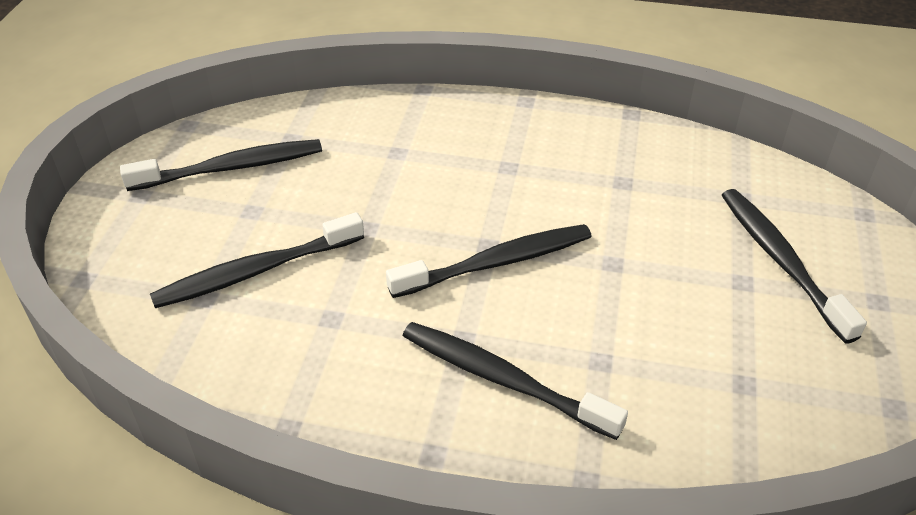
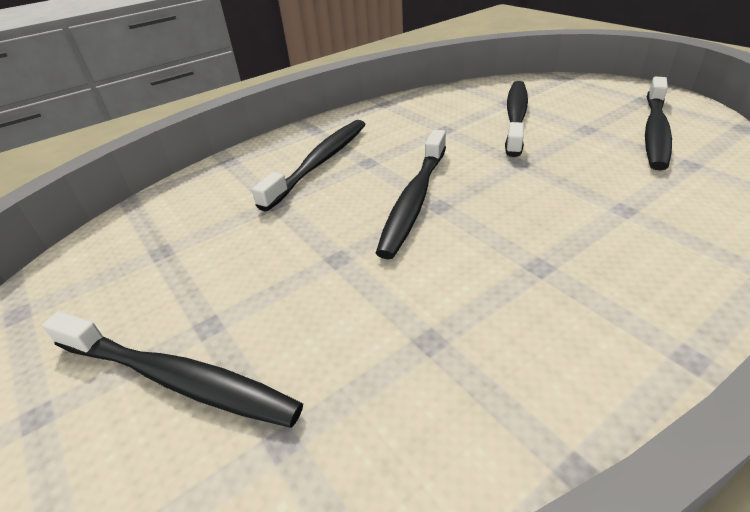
camera: 135 degrees right, 5 degrees down
black toothbrush [403,322,628,440] -> black toothbrush turned 45 degrees counterclockwise [252,120,366,211]

